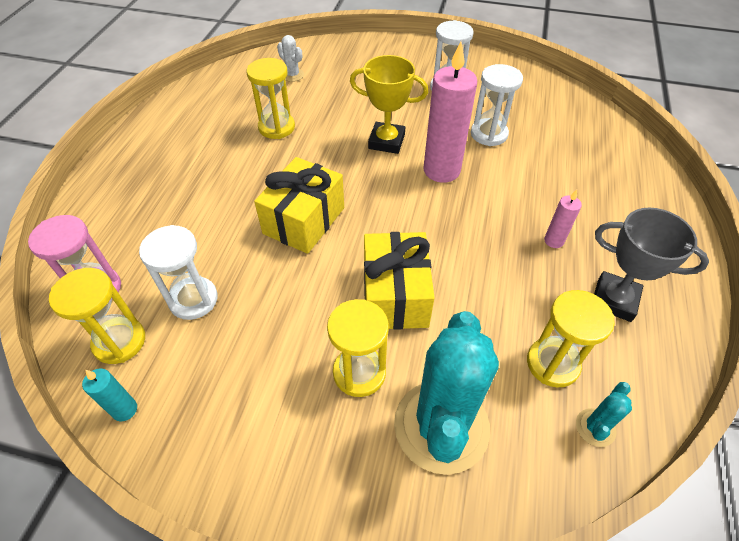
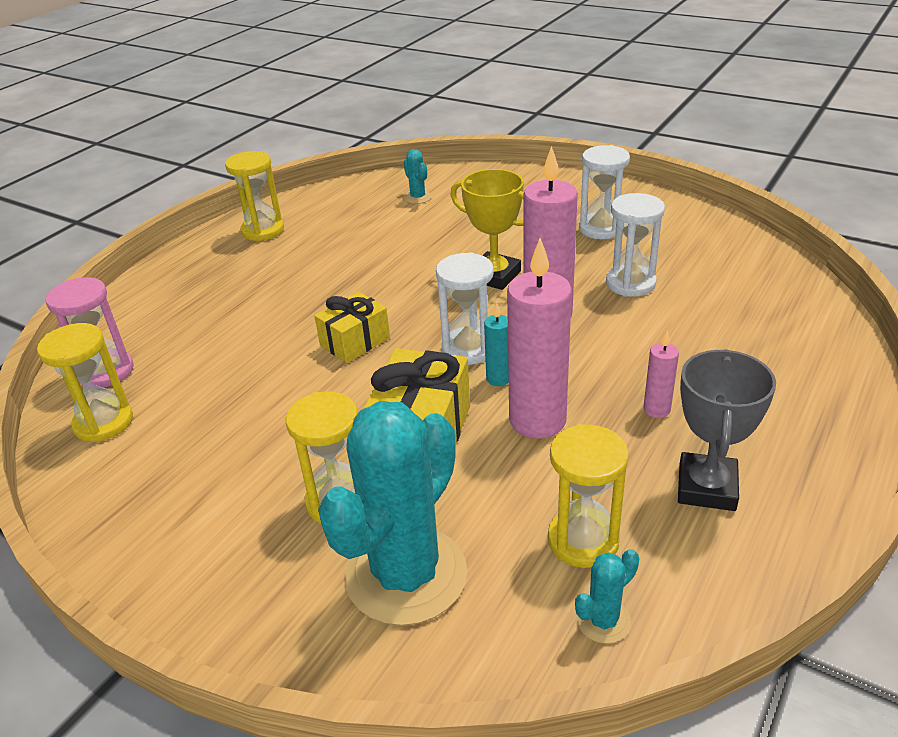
camera: 20 degrees right, 15 degrees down
turquoise candle [82,369,137,421] -> turquoise candle moved to [484,303,509,386]
white hourglass [139,225,218,320] -> white hourglass moved to [436,252,494,365]
yellow hourglass [247,58,295,139] -> yellow hourglass moved to [225,151,284,241]
yellow gift [254,157,344,254] -> yellow gift [314,292,390,363], size x0.66
white cactus [277,35,304,82] -> turquoise cactus [404,149,432,204]
grey trophy [594,208,709,322] -> grey trophy turned 60 degrees clockwise [678,349,776,511]
none -> pink candle [507,238,572,439]

